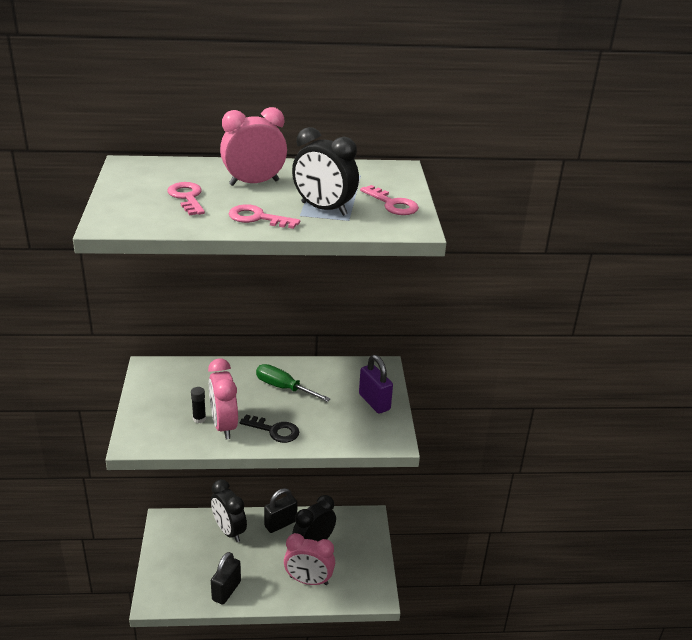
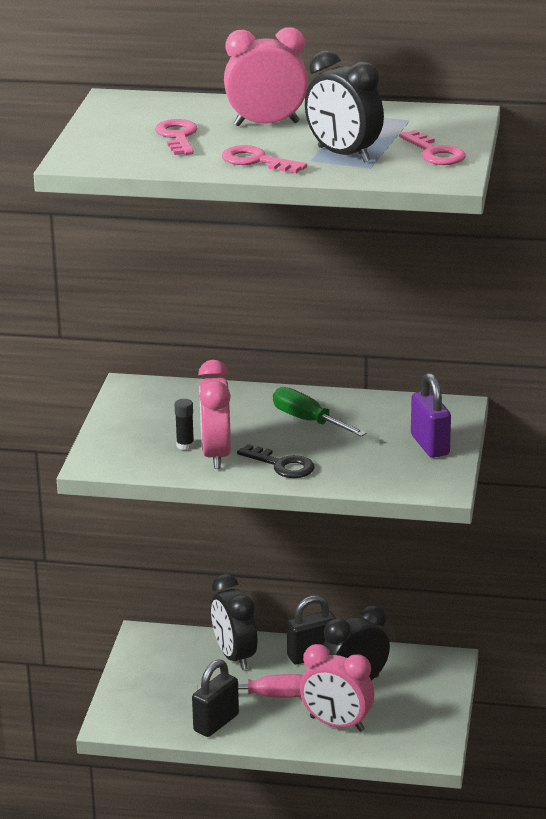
camera: 15 degrees right, 5 degrees down
none -> pink screwdriver [197,674,303,698]

